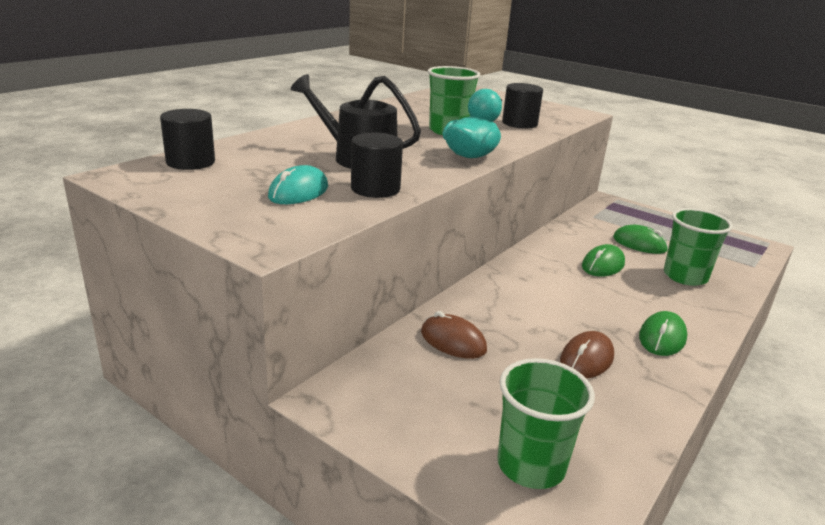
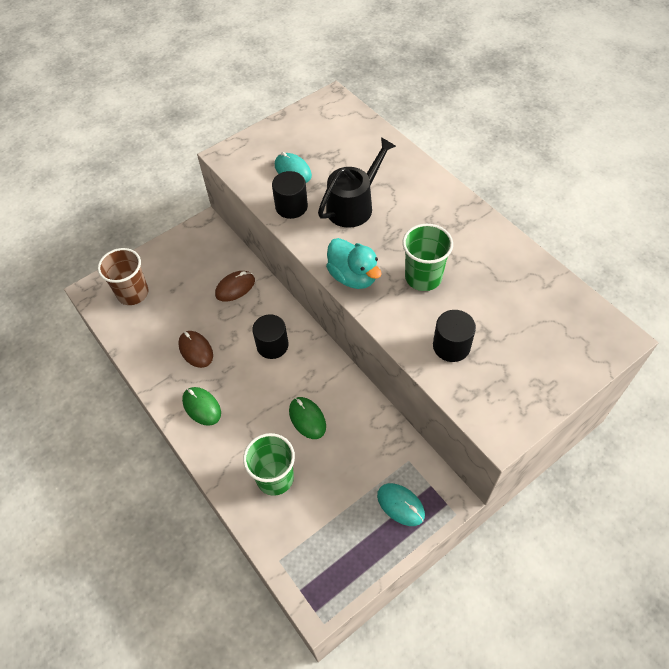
camera: 110 degrees right, 30 degrees up
black cylinder [160,109,215,170] -> black cylinder moved to [252,314,289,359]
green cup [497,358,595,489] -> brown cup [98,248,148,305]
green mouse [613,225,668,254] -> none
none -> turquoise mouse [377,483,425,526]

